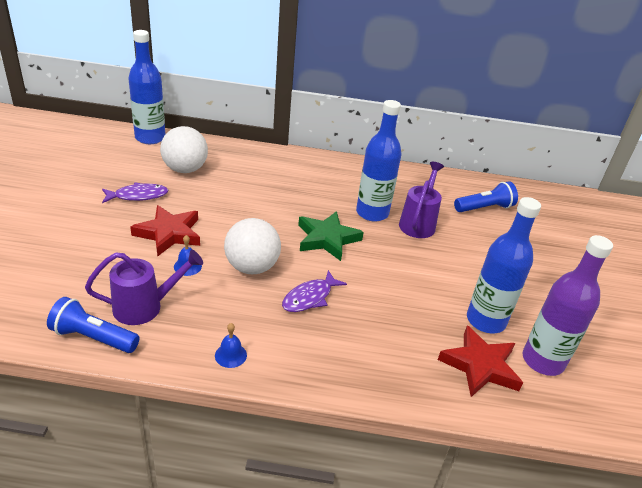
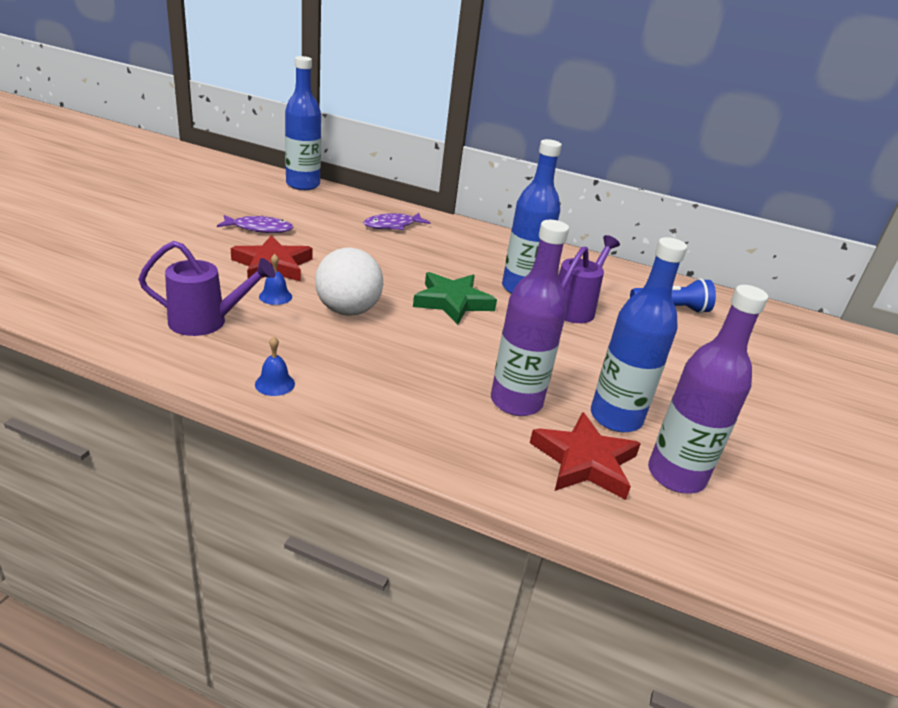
camera: 15 degrees right, 5 degrees down
blue flashlight [47,297,140,353] -> none
white ball [160,126,208,173] -> none
purple fish [282,270,347,312] -> purple fish moved to [364,213,431,230]
none -> purple bottle [491,220,569,416]

